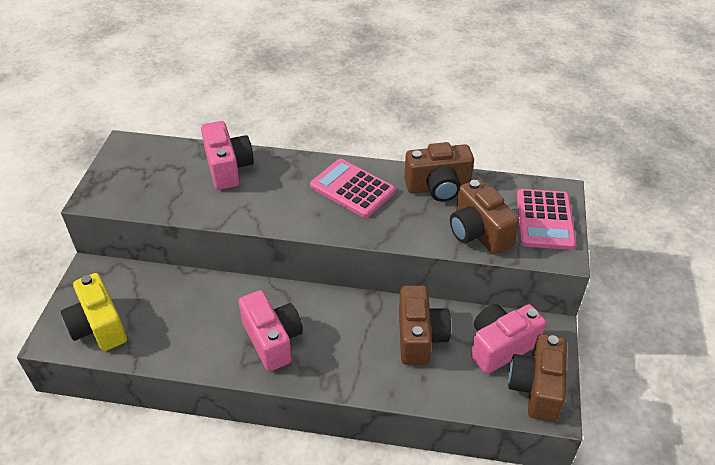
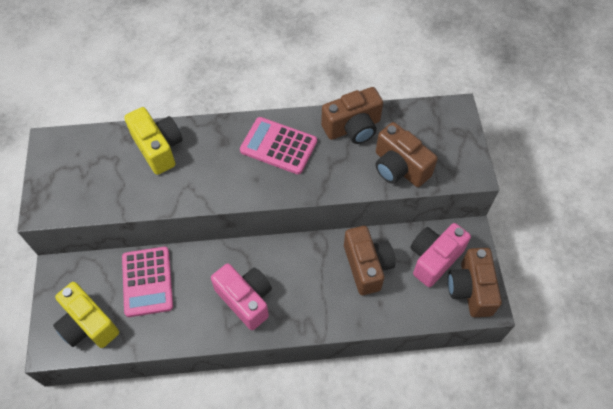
camera: 15 degrees left, 15 degrees up
pink camera [201,121,254,190] -> yellow camera [124,107,183,175]
pink calculator [517,189,576,250] -> pink calculator moved to [122,247,173,317]

